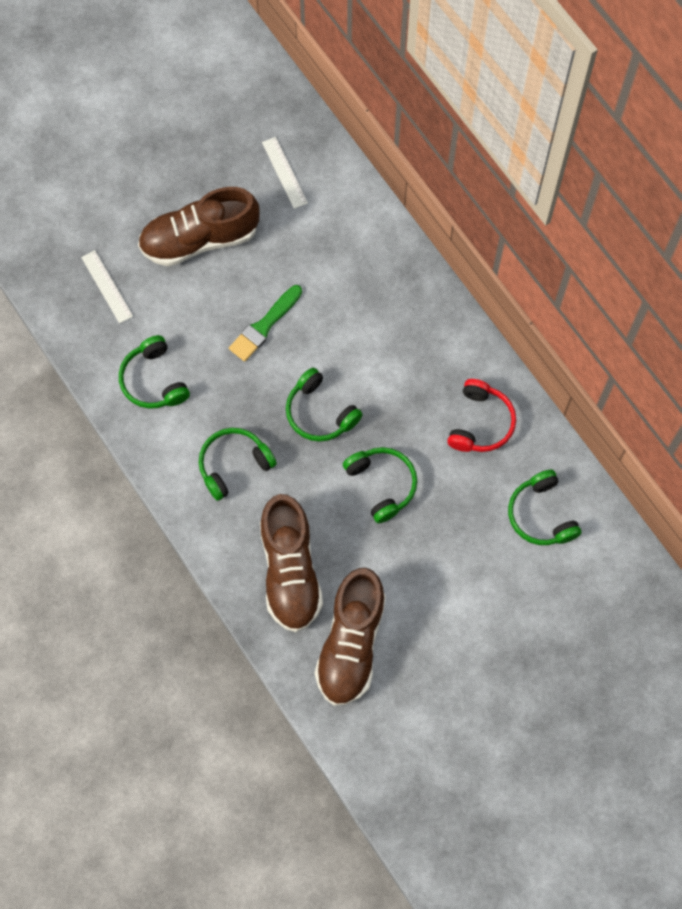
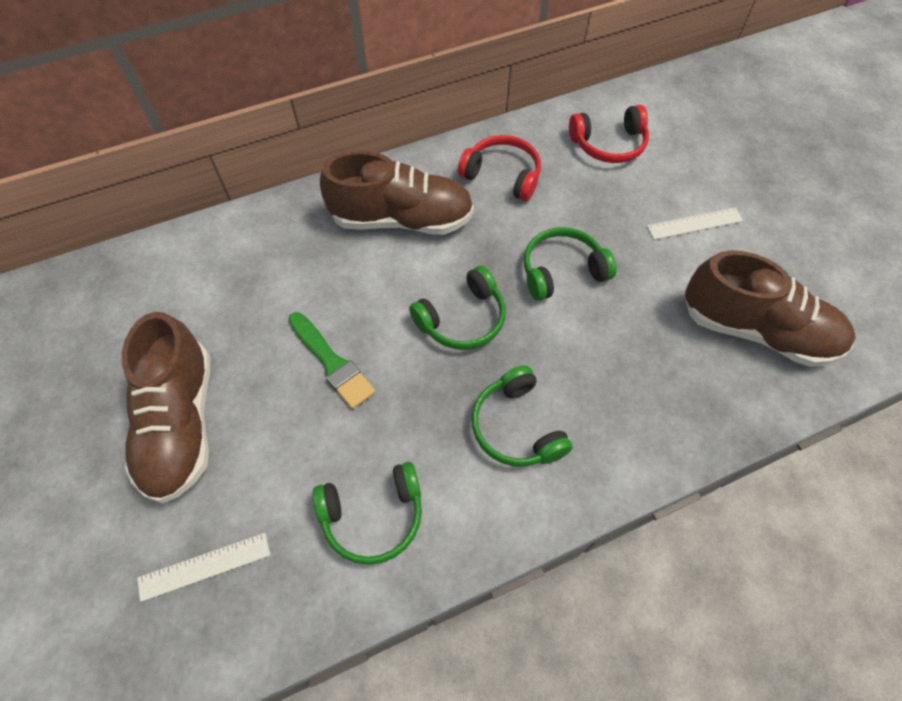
camera: 80 degrees left, 10 degrees down
brown shoe [260,494,323,632] -> brown shoe moved to [320,151,474,235]
white ruler [262,137,308,209] -> white ruler moved to [647,207,743,240]
green headphones [508,470,582,545] -> red headphones [569,105,649,163]

